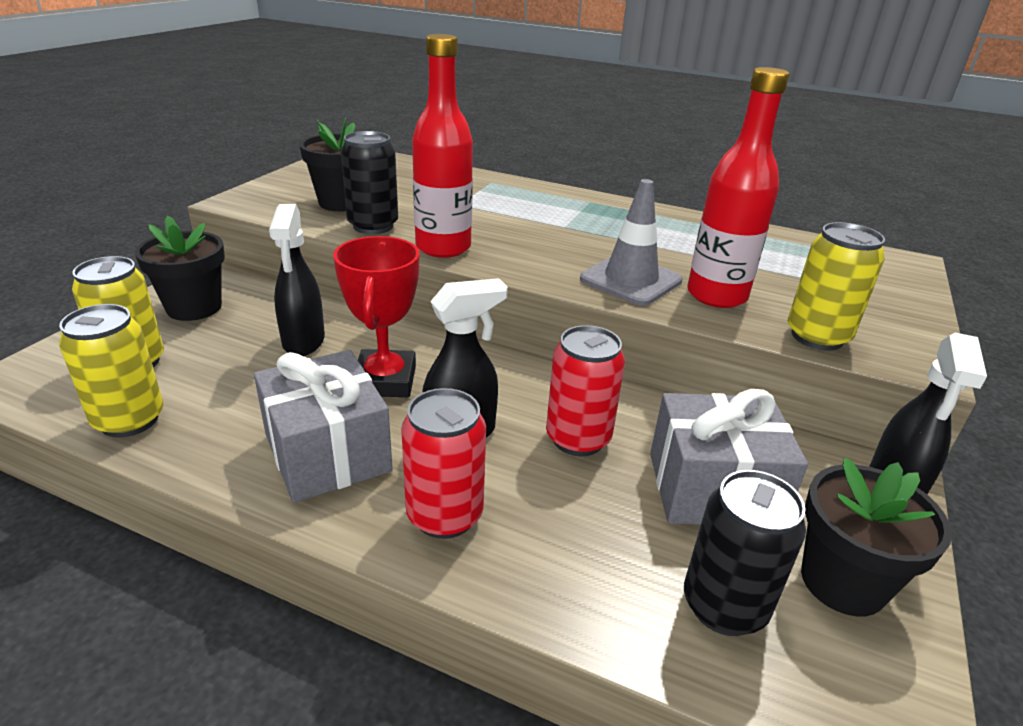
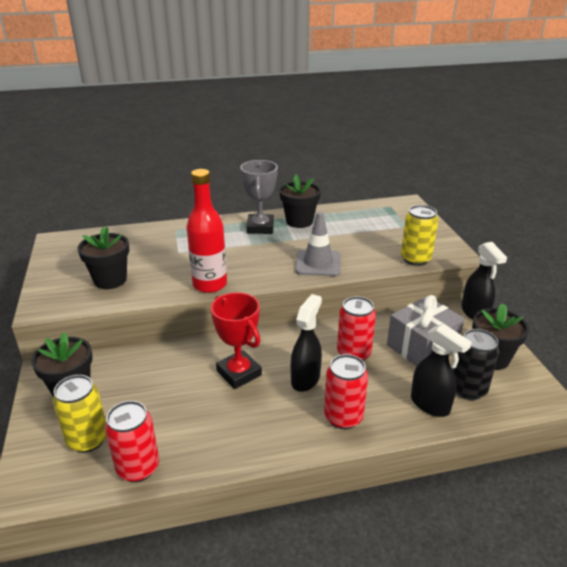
camera: 35 degrees left, 0 degrees up
yellow can [59,304,163,438] -> red can [105,401,159,482]
grey gift [254,350,393,503] -> none
black spray bottle [269,204,325,356] -> black spray bottle moved to [411,324,472,417]
black can [341,131,398,234] -> none
red bottle [687,67,789,308] -> none
none -> grey trophy [240,160,278,234]
none -> black flower pot [279,174,321,228]

